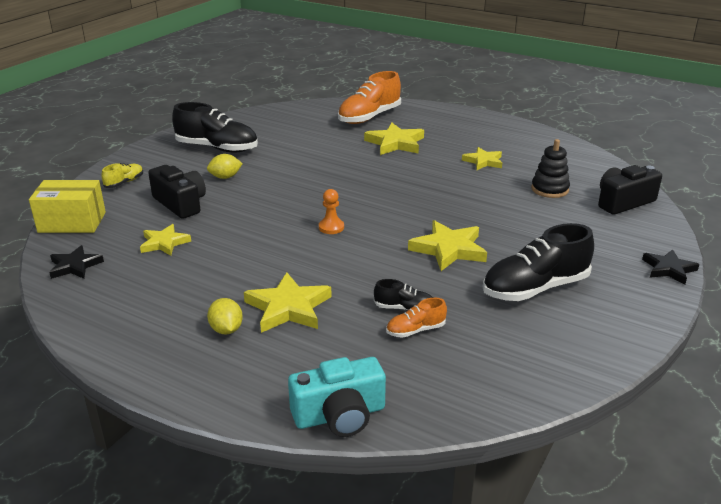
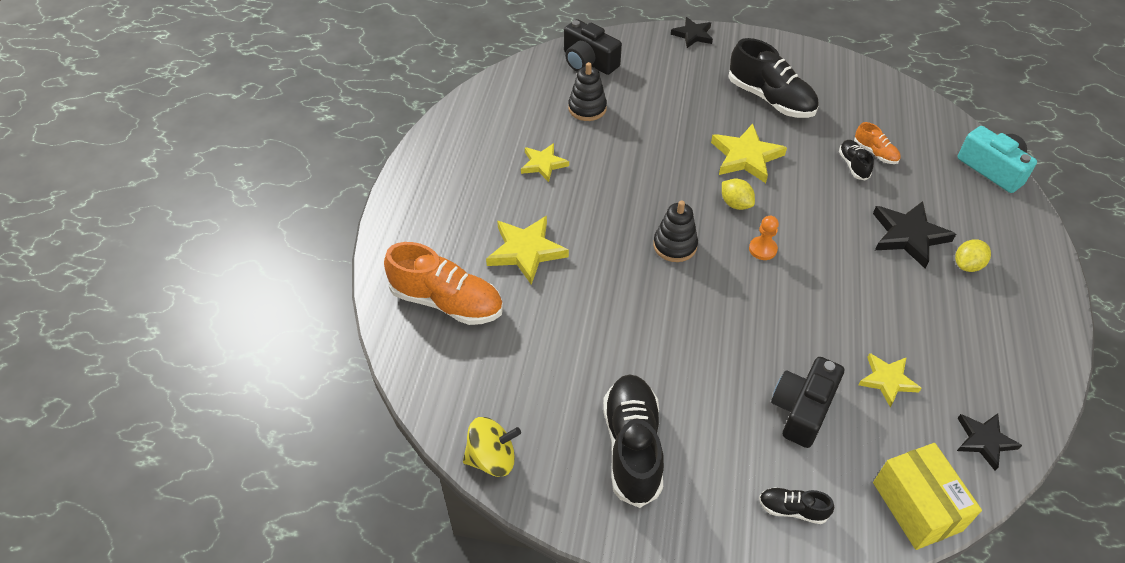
camera: 110 degrees left, 20 degrees up
yellow shoe [101,163,143,188] -> black shoe [759,488,834,524]
yellow lemon [207,154,243,179] -> yellow lemon moved to [722,178,755,210]
yellow star [244,273,332,333] -> black star [873,201,956,268]
none -> yellow spinning top [463,417,521,477]
none -> black stacking toy [653,200,698,262]

